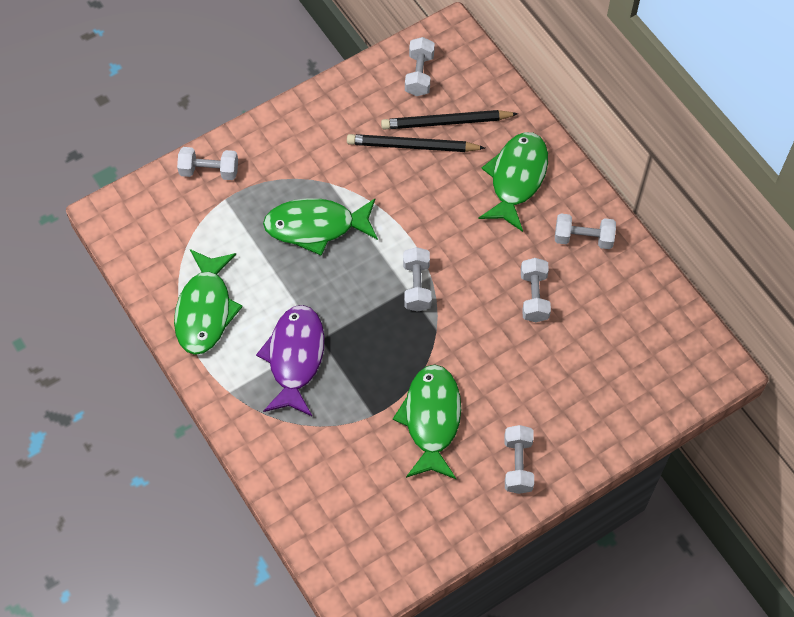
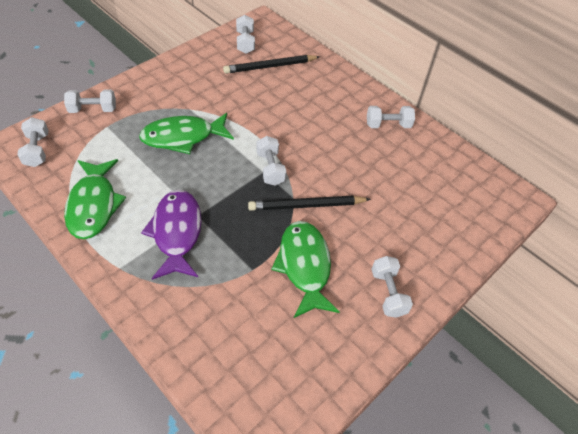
camera: 15 degrees left, 10 degrees down
black pencil [347,134,485,152] -> black pencil moved to [248,196,371,211]
green fish [479,132,548,232] -> none
white dumbbell [521,258,551,322] -> white dumbbell moved to [17,117,48,167]

